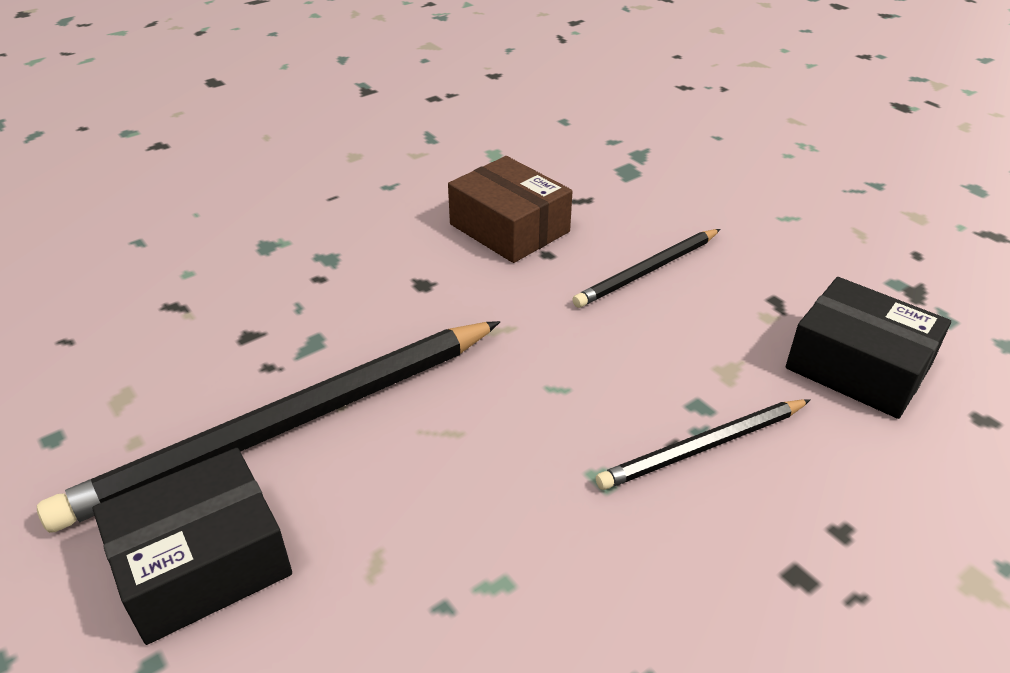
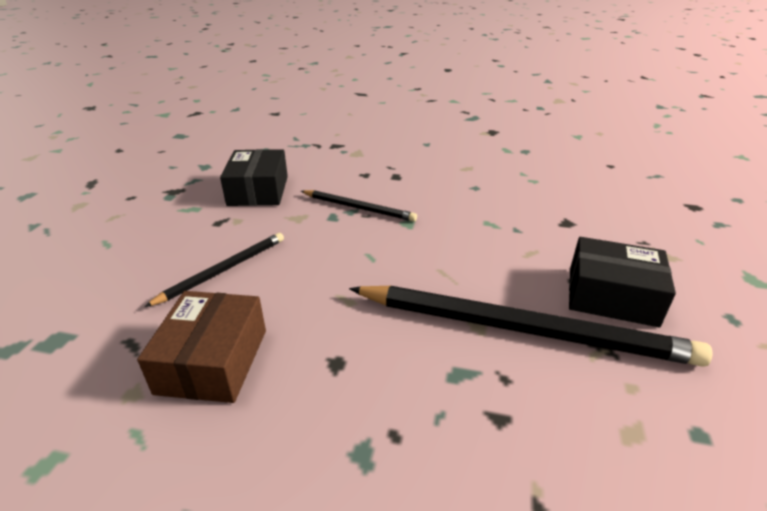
camera: 130 degrees left, 5 degrees down
black pencil [572,229,720,308] -> black pencil turned 60 degrees counterclockwise [144,233,284,307]

